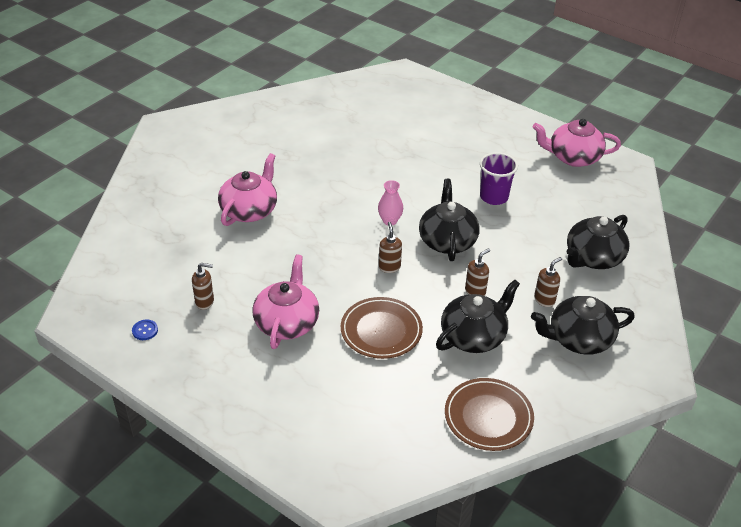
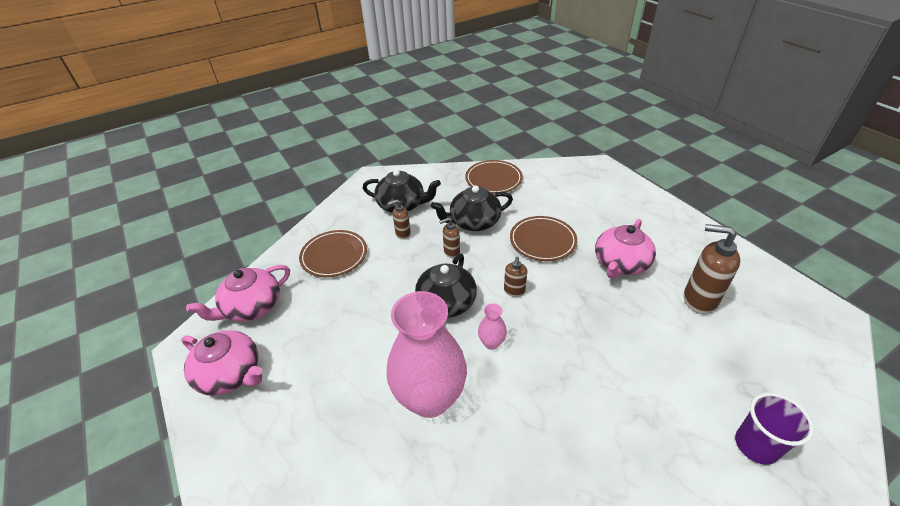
camera: 155 degrees left, 0 degrees up
blue button [132,320,158,340] -> none
brown soap dispenser [192,263,214,310] -> brown soap dispenser [684,224,740,314], size x1.85
pink teapot [218,153,277,226] -> pink teapot moved to [186,265,290,322]
purple cup [480,152,518,205] -> purple cup moved to [735,392,814,465]
black teapot [566,215,630,269] -> brown plate [299,230,367,277]
none -> pink vase [387,291,467,418]

